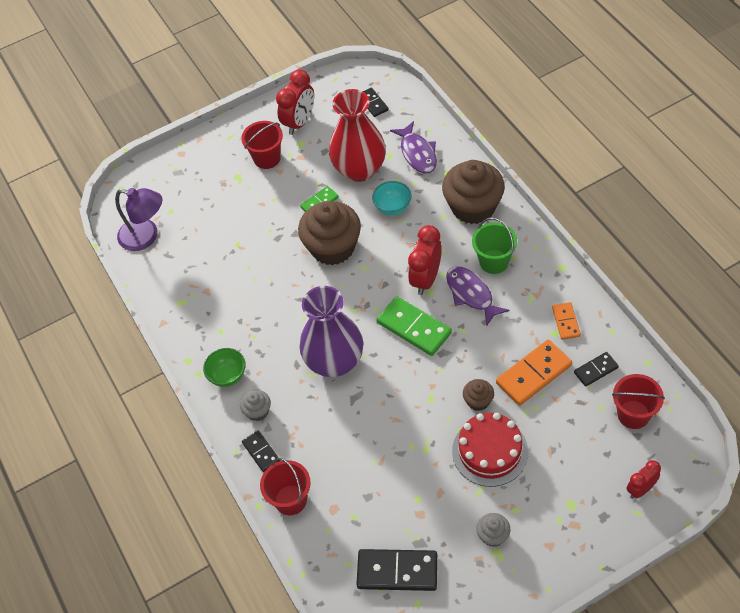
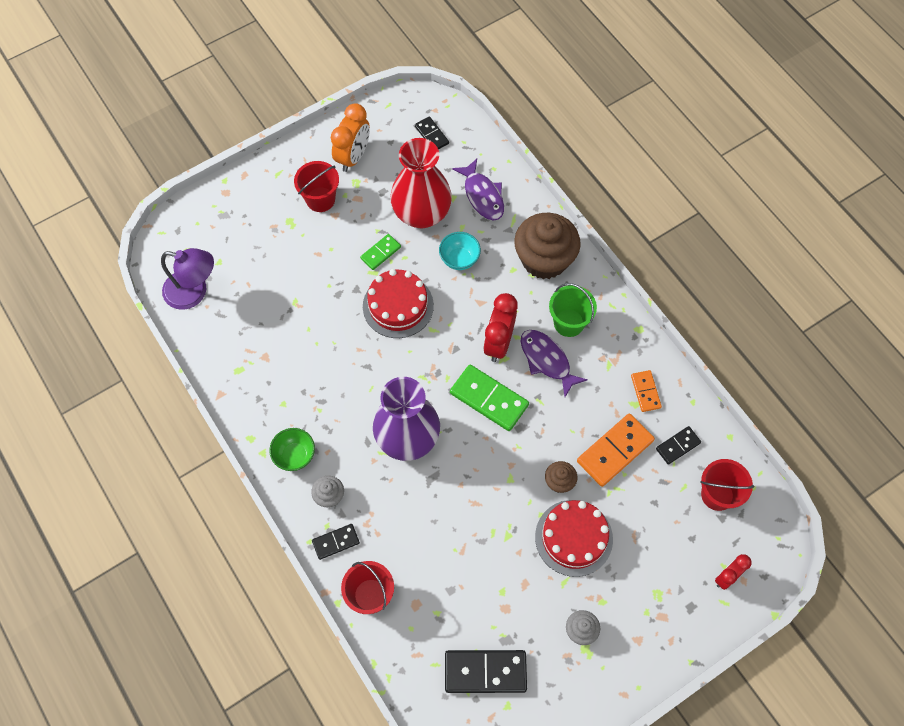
camera: 10 degrees left, 10 degrees up
black domino [242,430,280,472] -> black domino turned 75 degrees counterclockwise [312,524,360,560]
red clock [276,70,314,135] -> orange clock [331,103,370,172]
brown cupcake [298,201,361,265] -> red cake [363,269,434,338]

